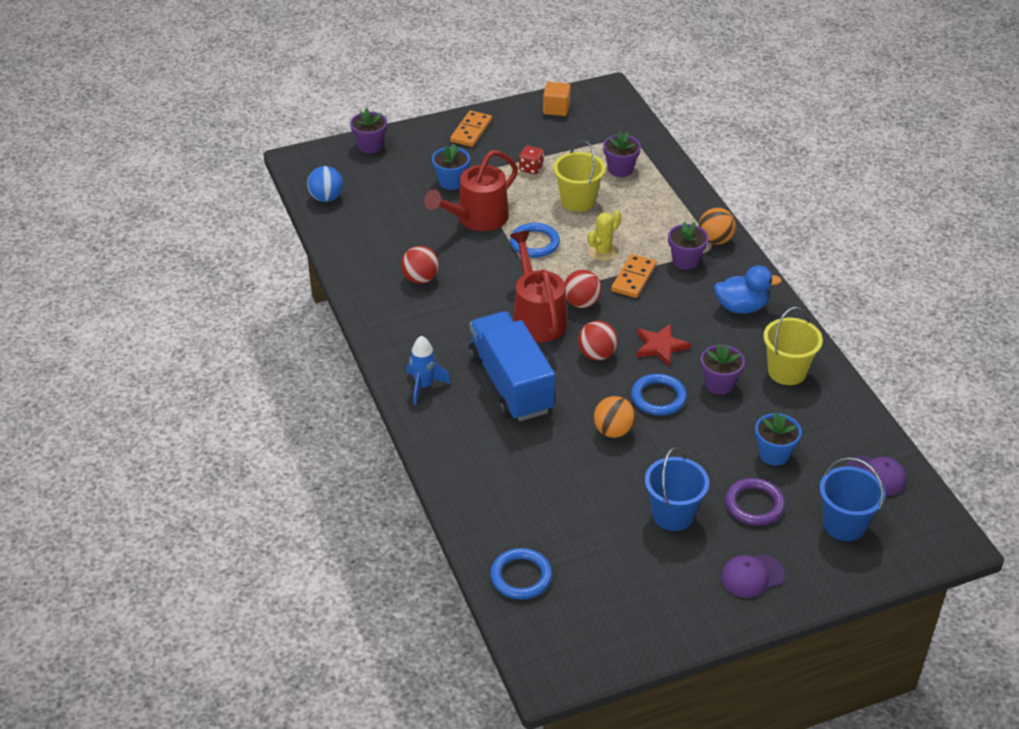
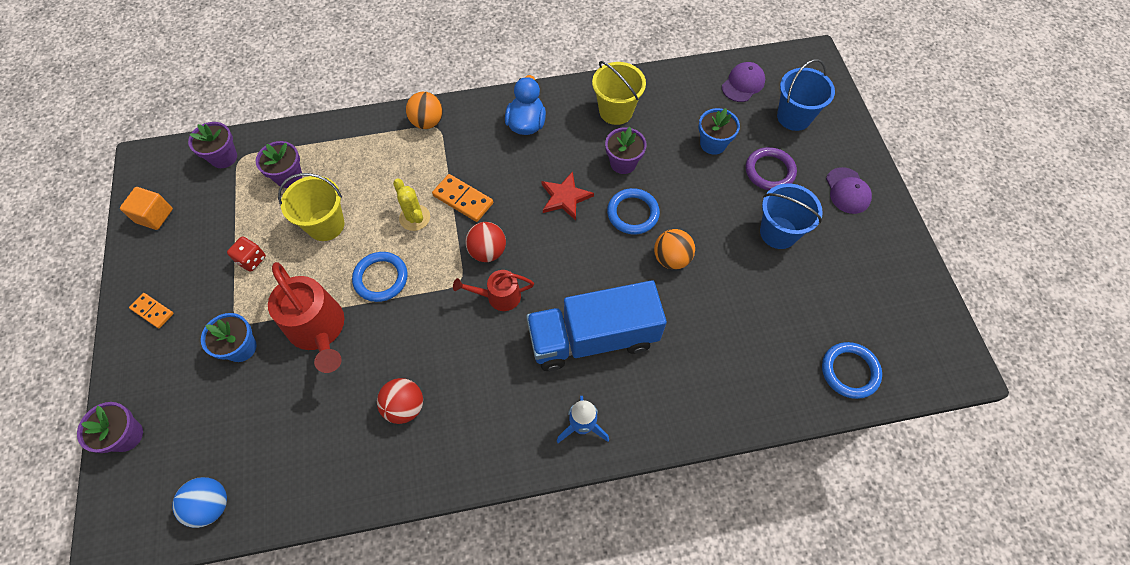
camera: 80 degrees left, 20 degrees up
orange domino [450,111,492,147] -> orange domino [129,293,174,328], size x0.66
red watering can [510,230,567,342] -> red watering can [453,270,534,311], size x0.57
red ball [578,321,618,361] -> none
purple flower pot [668,222,709,270] -> purple flower pot moved to [188,122,237,168]

